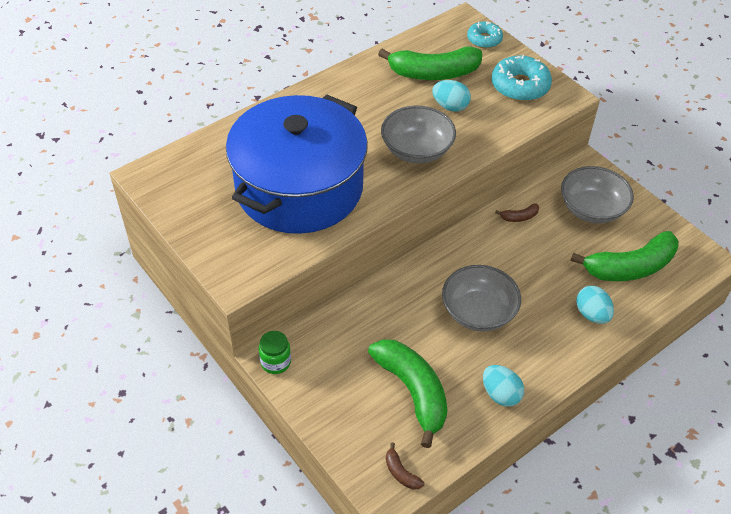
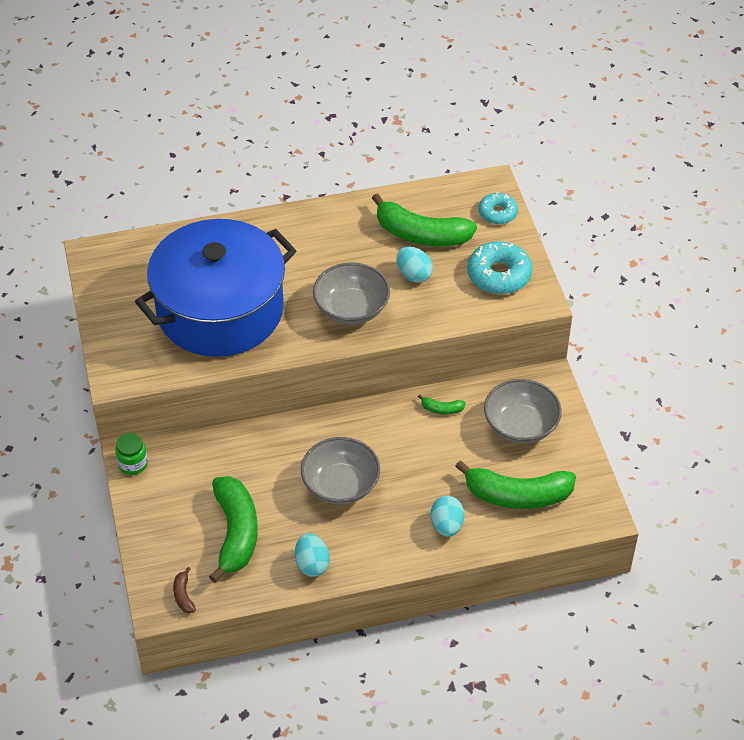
camera: 25 degrees right, 0 degrees up
brown banana [495,204,539,222] -> green banana [418,394,466,414]

